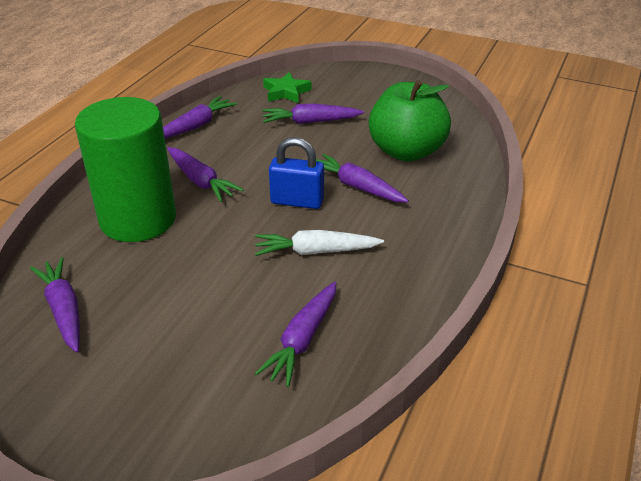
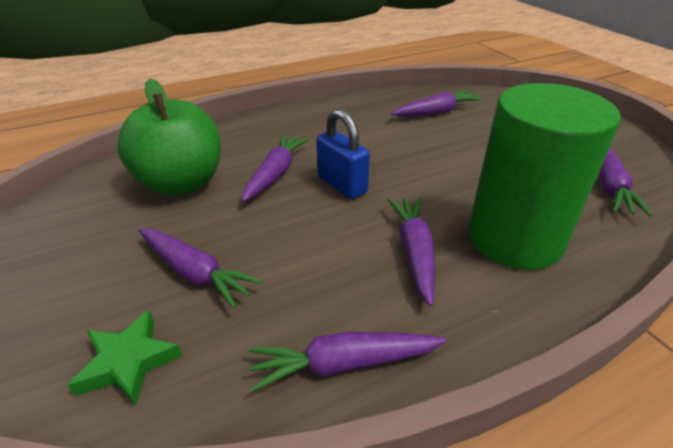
camera: 140 degrees left, 0 degrees up
white carrot [255,230,384,256] -> none
purple carrot [316,154,409,202] -> purple carrot turned 150 degrees counterclockwise [242,134,309,202]

